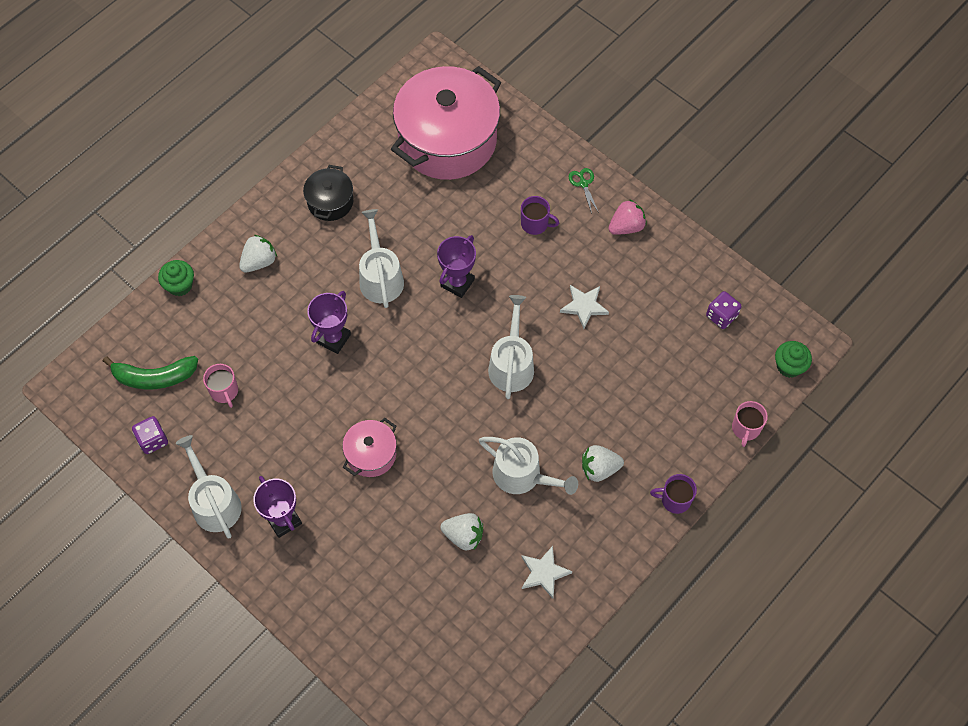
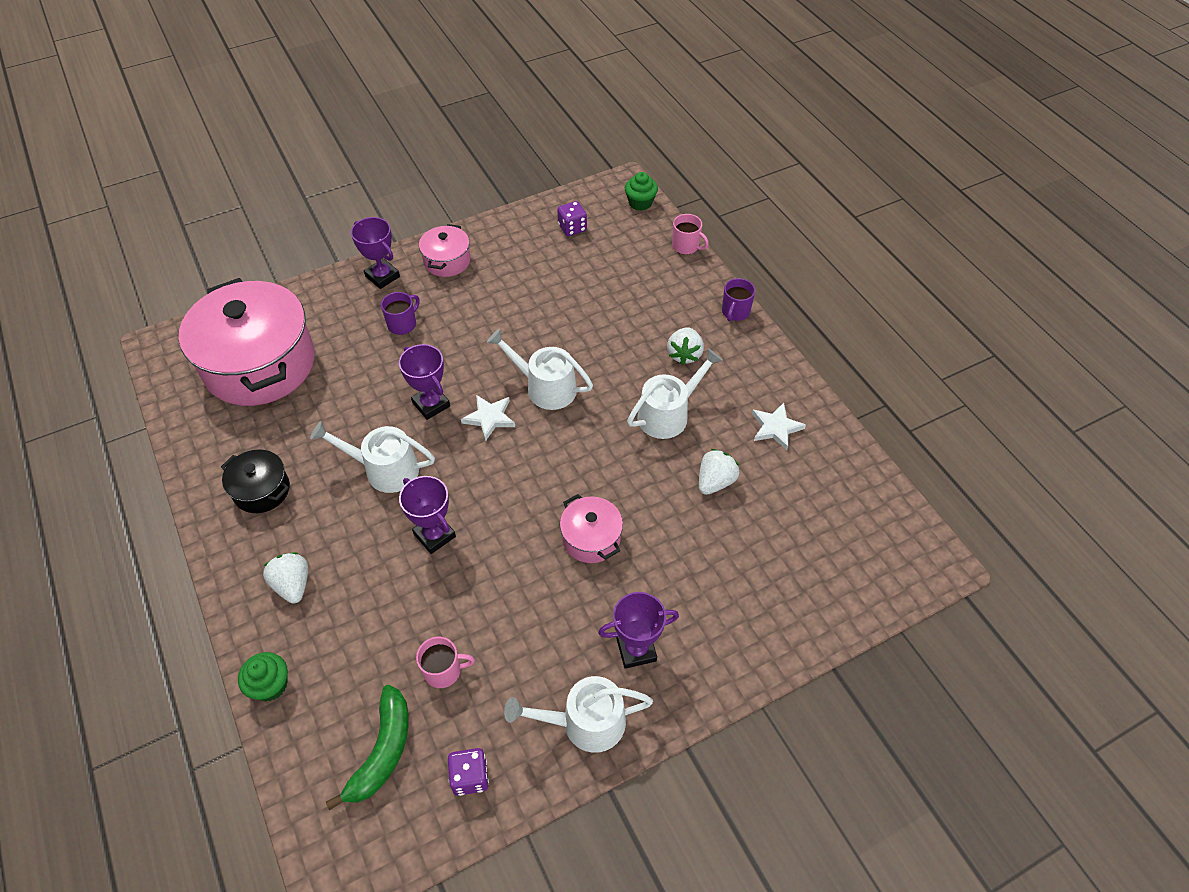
camera: 70 degrees left, 10 degrees down
white star [560,285,609,329] -> white star moved to [461,395,515,441]
green scissors [569,168,599,214] -> purple trophy [351,217,400,289]
pink strawberry [608,199,647,235] -> pink pot [419,224,470,277]

